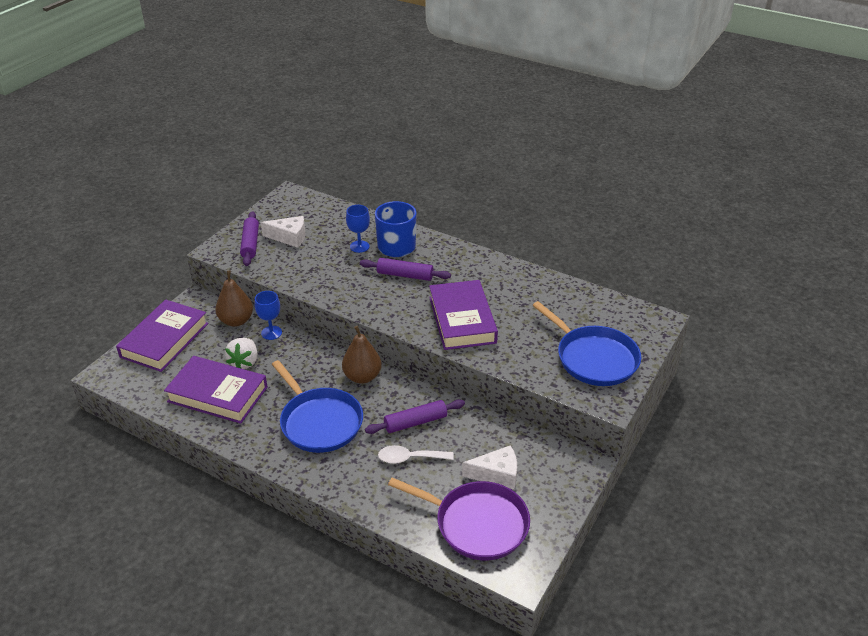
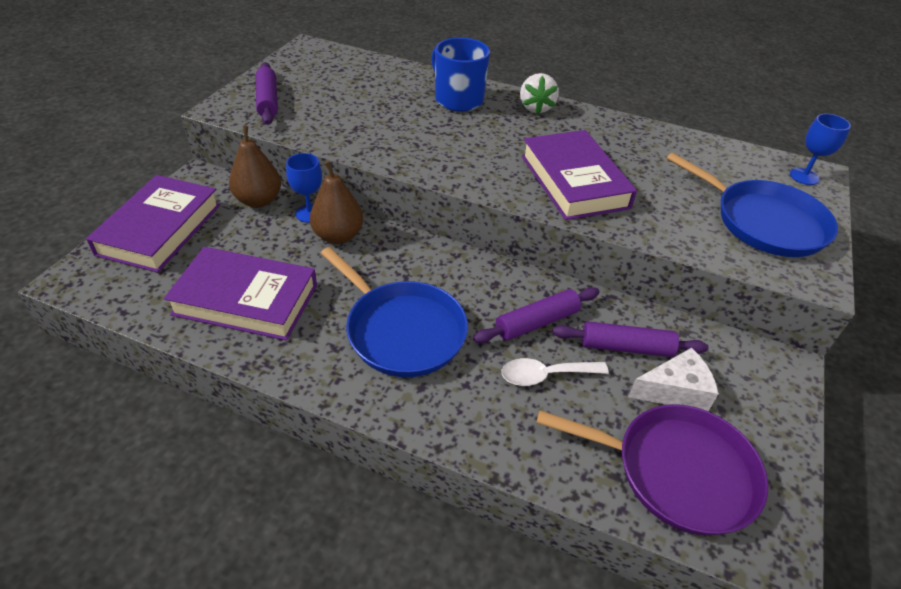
camera: 10 degrees left, 5 degrees up
white strawberry [225,338,257,369] -> white strawberry moved to [520,73,559,114]
white cheese [261,216,305,248] -> none
brown pear [342,326,381,384] -> brown pear moved to [310,161,363,244]
blue goblet [346,205,370,253] -> blue goblet moved to [790,114,851,185]
purple rolling pin [360,258,451,281] -> purple rolling pin moved to [552,321,708,357]

